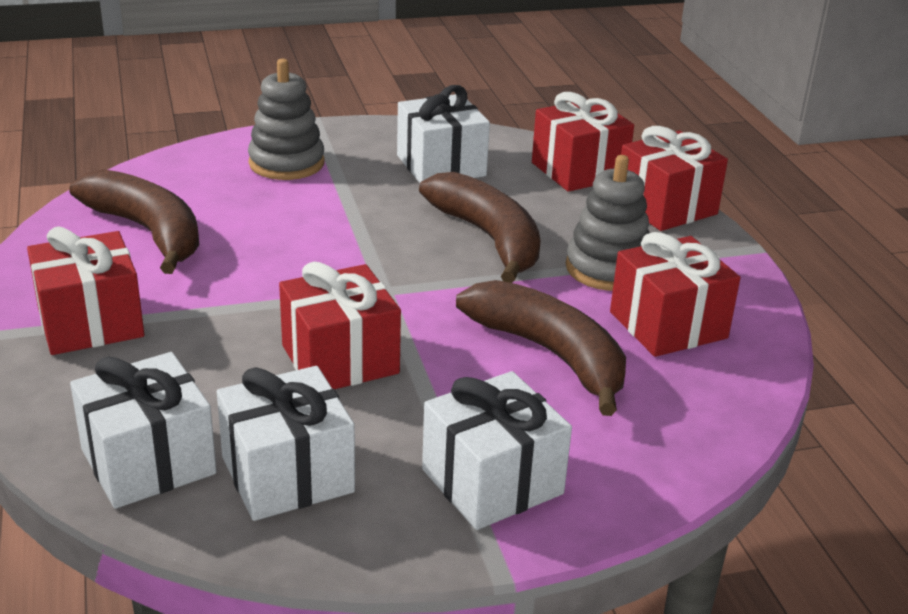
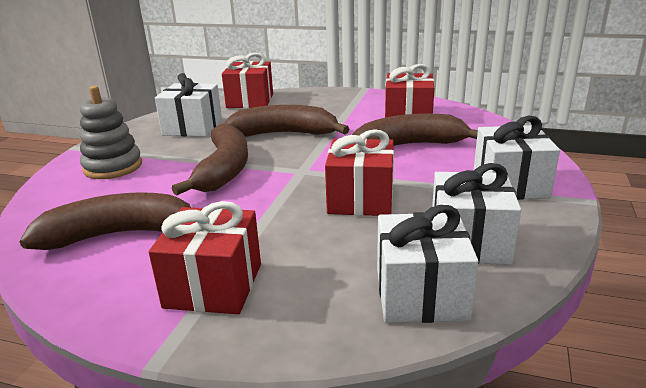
camera: 55 degrees left, 5 degrees down
grey stacking toy [566,155,650,291] -> none
red gift [621,126,728,231] -> none
none -> brown banana [172,123,248,195]

